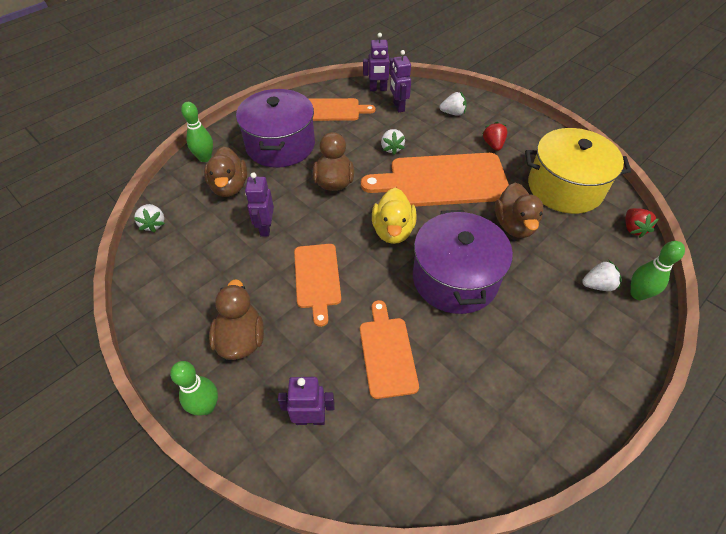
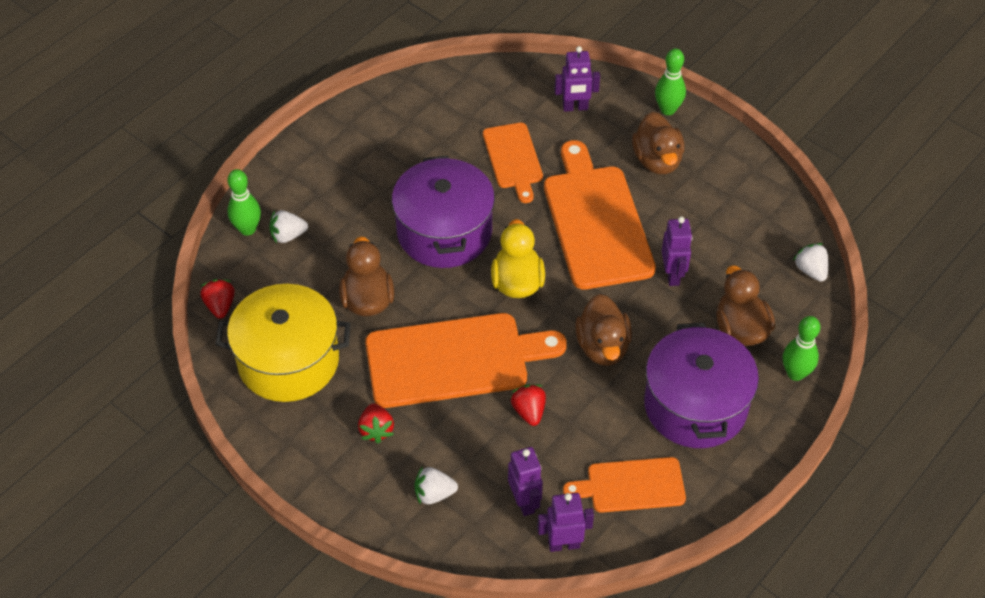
camera: 175 degrees right, 0 degrees up
orange cutting board [294,244,341,327] -> orange cutting board [544,140,656,289], size x1.76
white strawberry [381,129,405,155] -> red strawberry [511,384,546,426]

